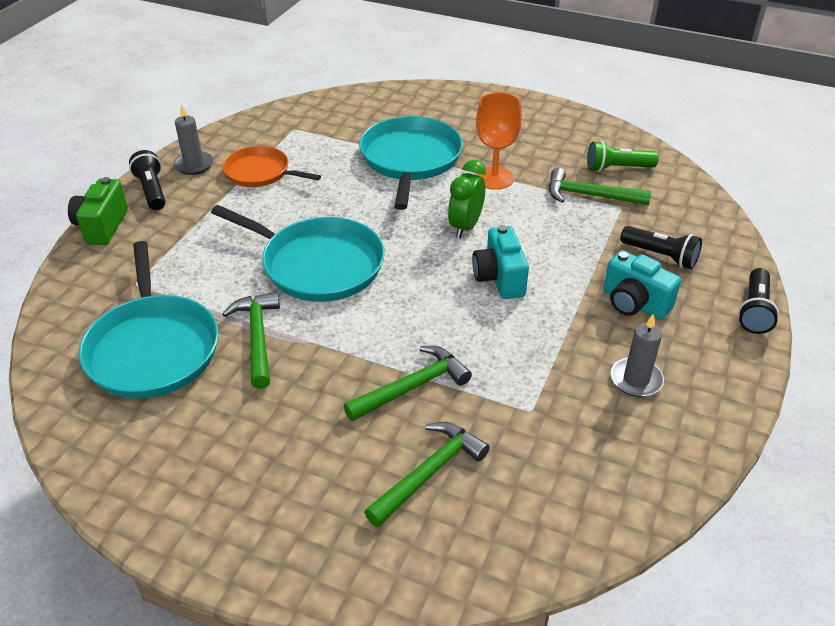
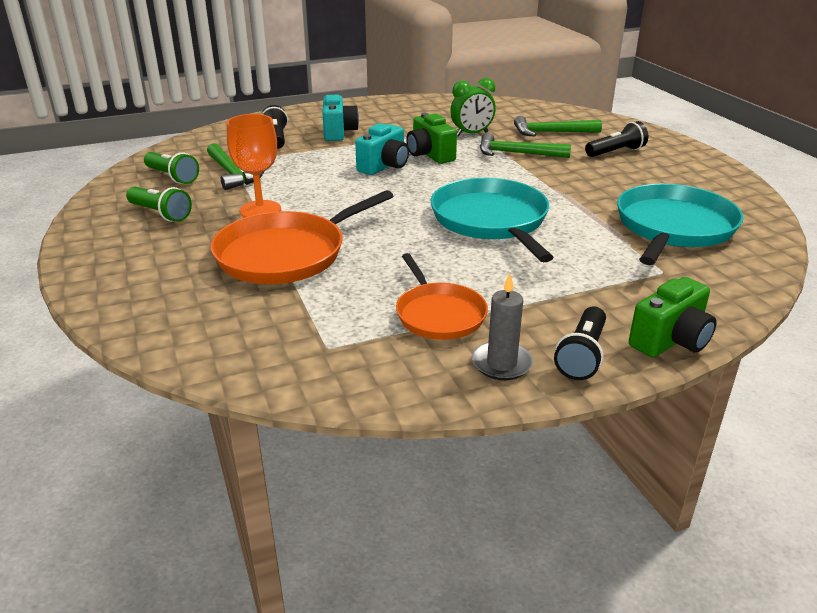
camera: 135 degrees left, 10 degrees down
green hammer [222,292,280,389] -> none
turquoise pan [359,116,463,210] -> orange pan [210,190,393,284]
green clock [448,160,486,238] -> green clock moved to [450,78,496,136]
grey candle [611,314,664,397] -> none
black flashlight [738,268,779,334] -> black flashlight moved to [585,121,648,157]
none -> green flashlight [126,187,192,222]
none -> green camera [406,113,457,164]

